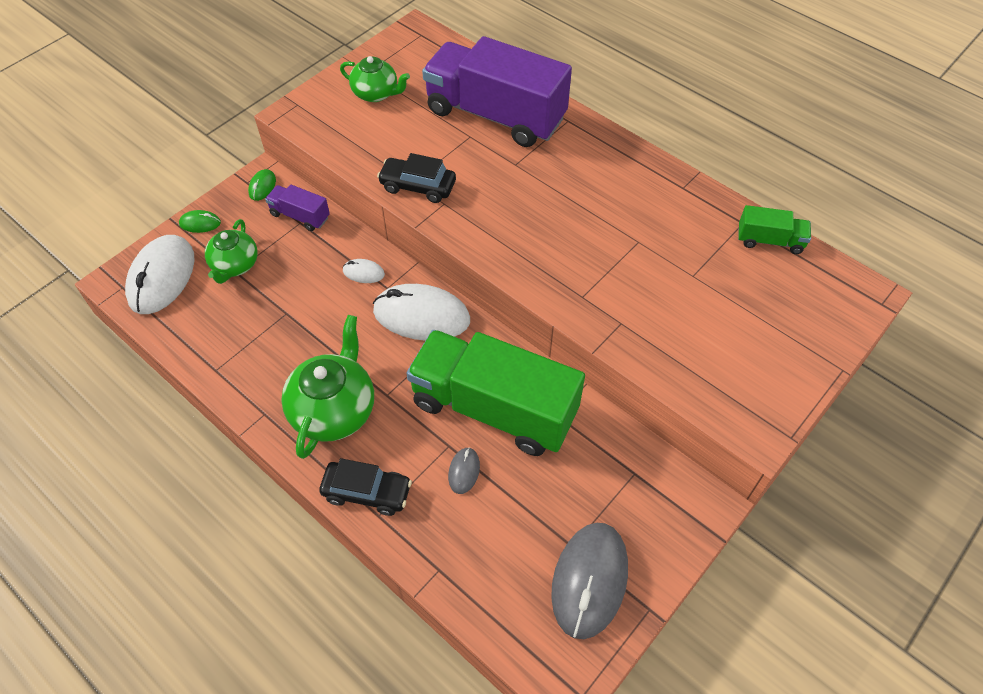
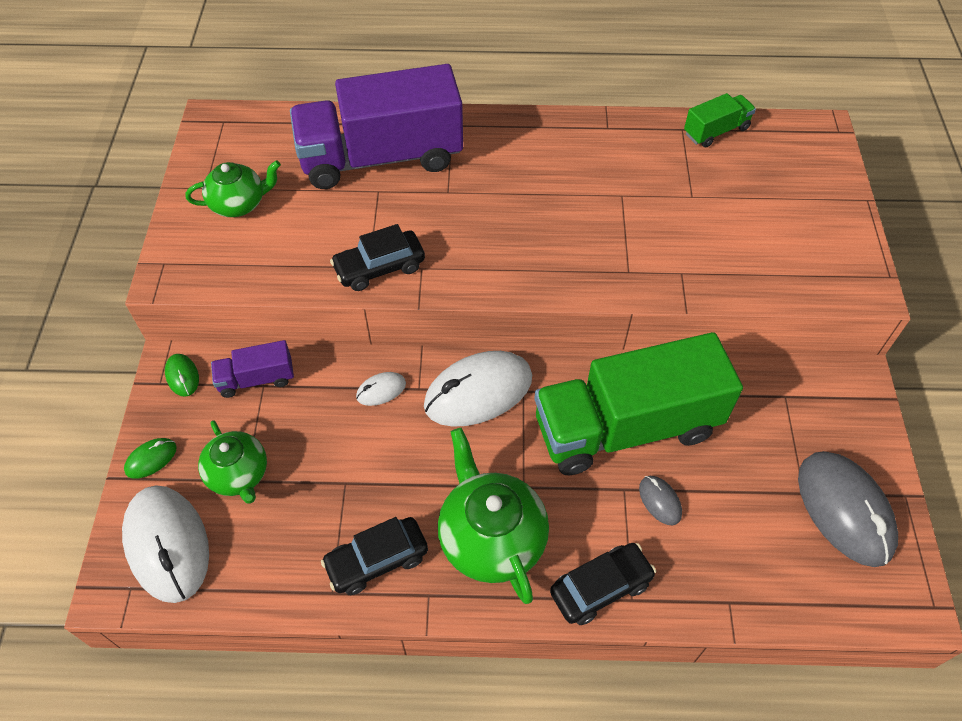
camera: 40 degrees left, 0 degrees up
none -> black car [321,517,428,595]

